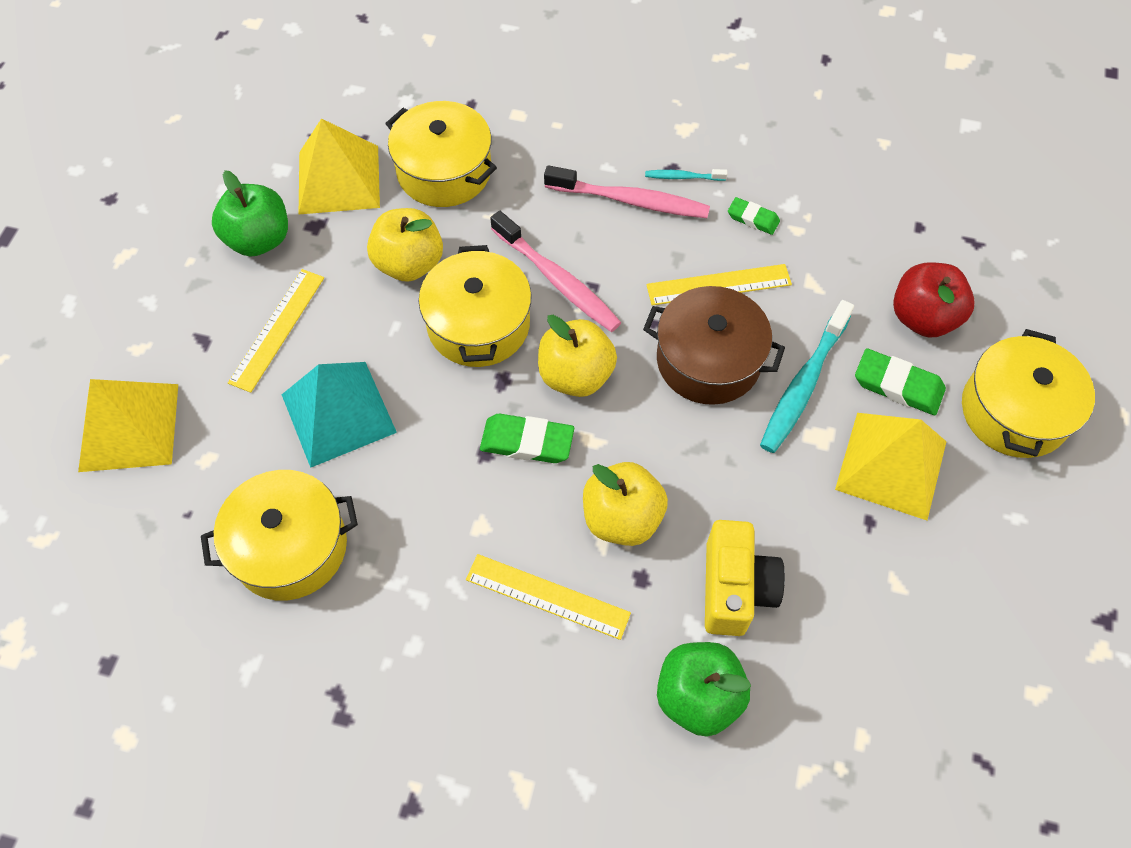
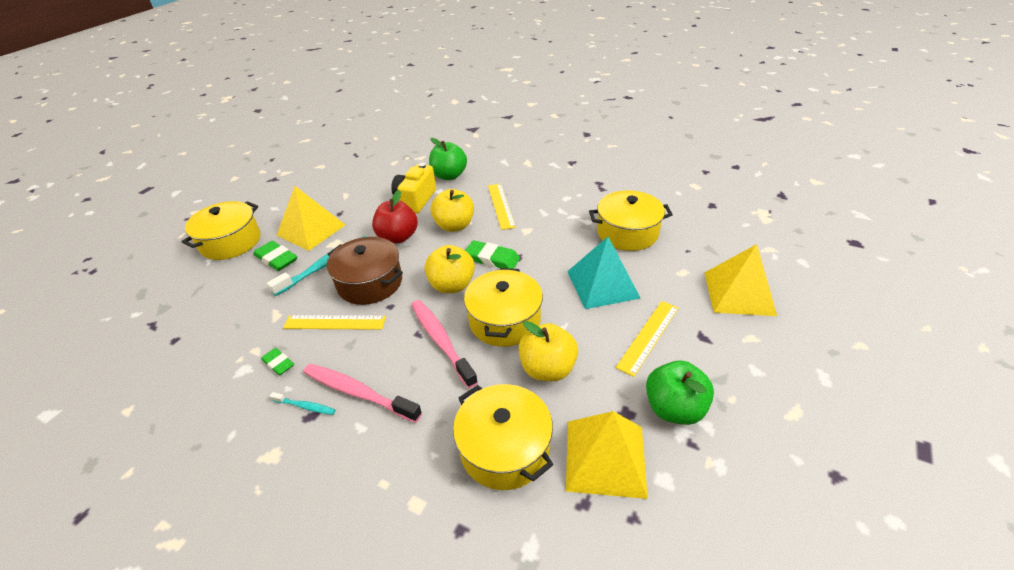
camera: 165 degrees left, 20 degrees down
yellow ruler [466,554,631,640] -> yellow ruler turned 45 degrees clockwise [488,184,516,230]
red apple [893,262,974,338] -> red apple moved to [372,190,418,244]

